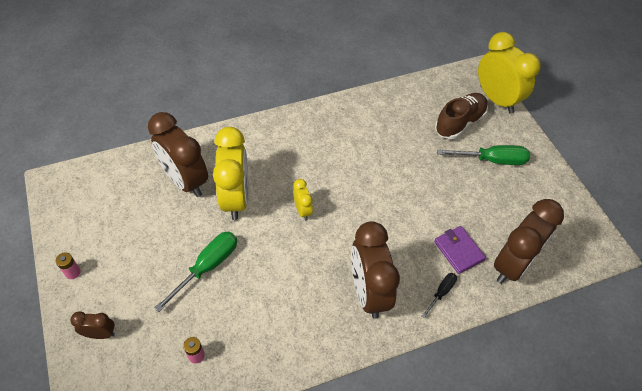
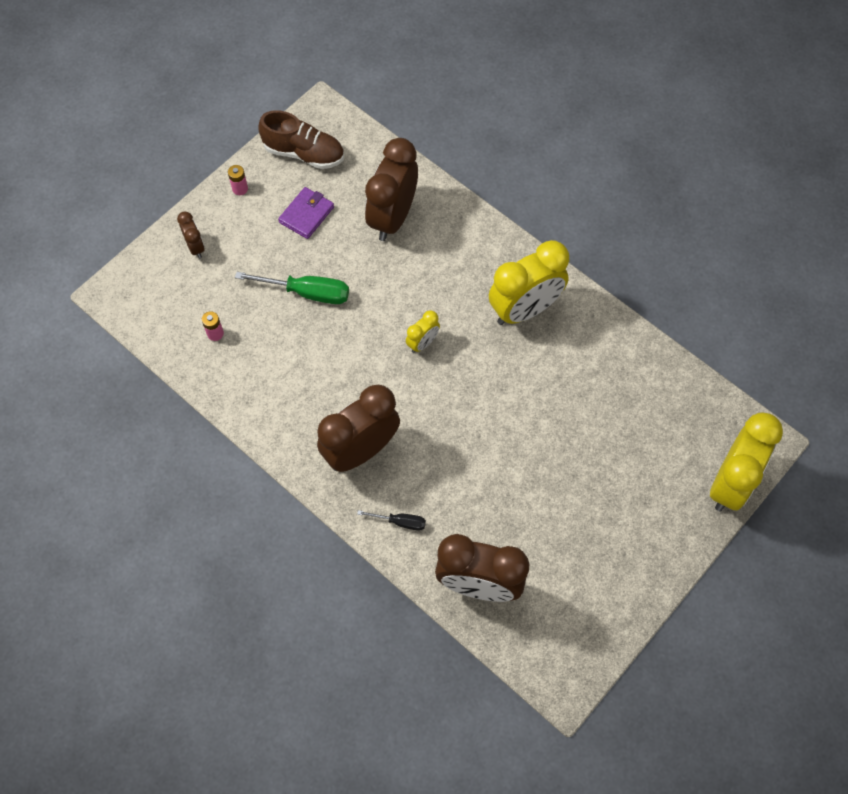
camera: 65 degrees right, 10 degrees up
yellow clock [213,127,248,220] -> yellow clock moved to [489,240,569,325]
purple wallet [434,226,486,274] -> purple wallet moved to [278,187,334,239]
brown shoe [435,93,488,139] -> brown shoe moved to [258,110,344,169]
green screwdriver [437,145,530,165] -> none

